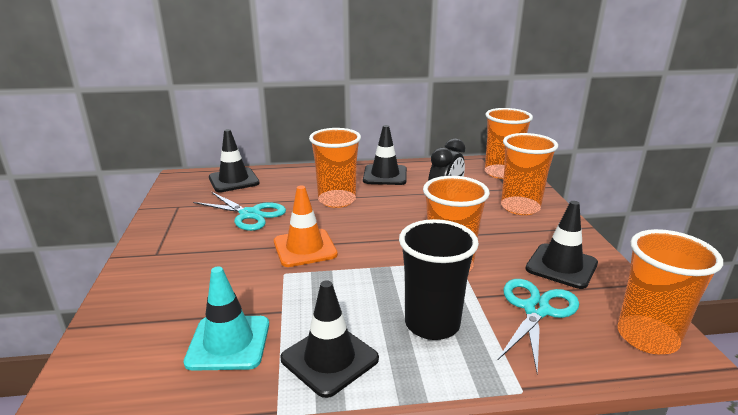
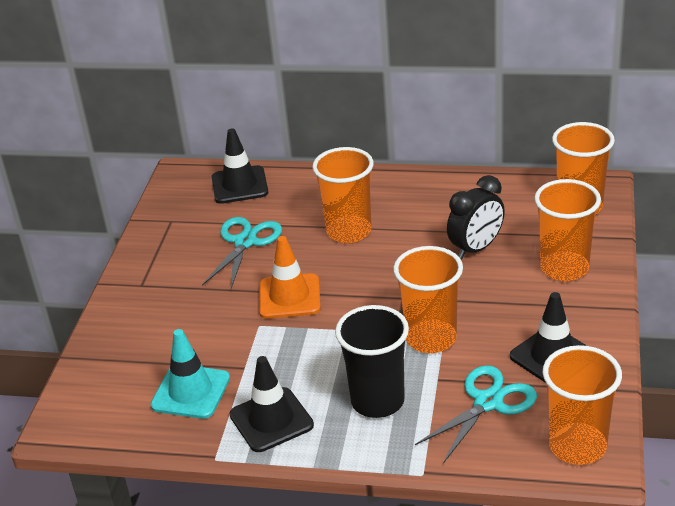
camera: 20 degrees right, 10 degrees up
turquoise scissors [193,192,286,231] -> turquoise scissors turned 120 degrees counterclockwise [202,217,282,291]
black traffic cone [363,125,407,185] -> none

